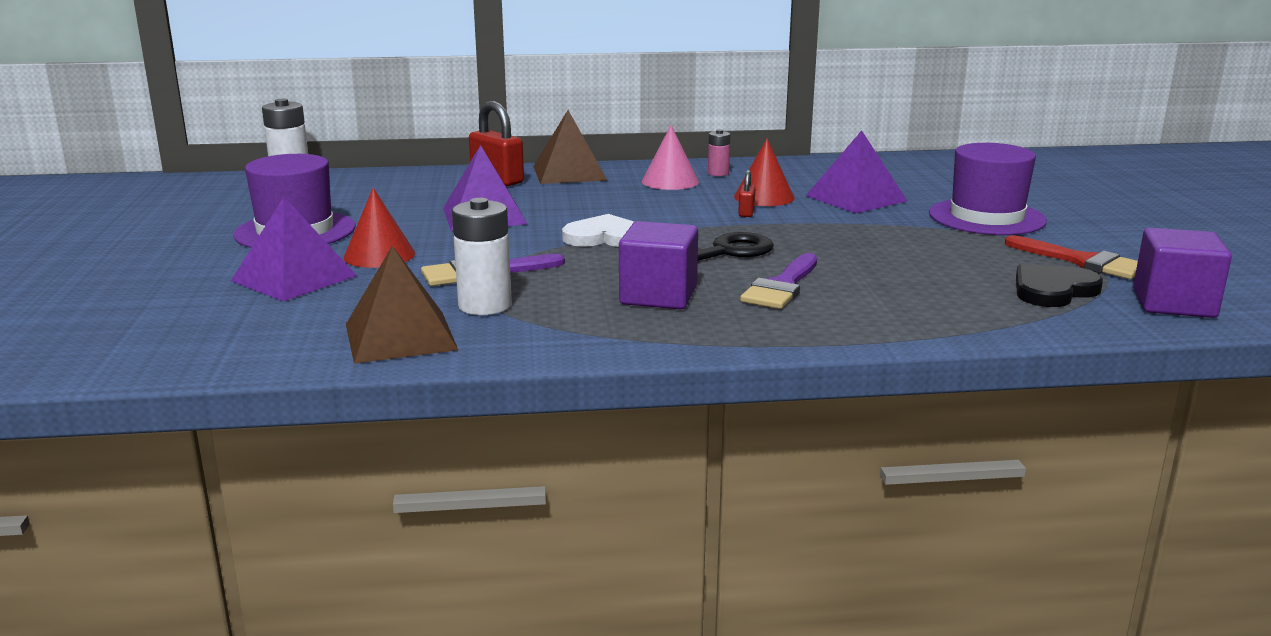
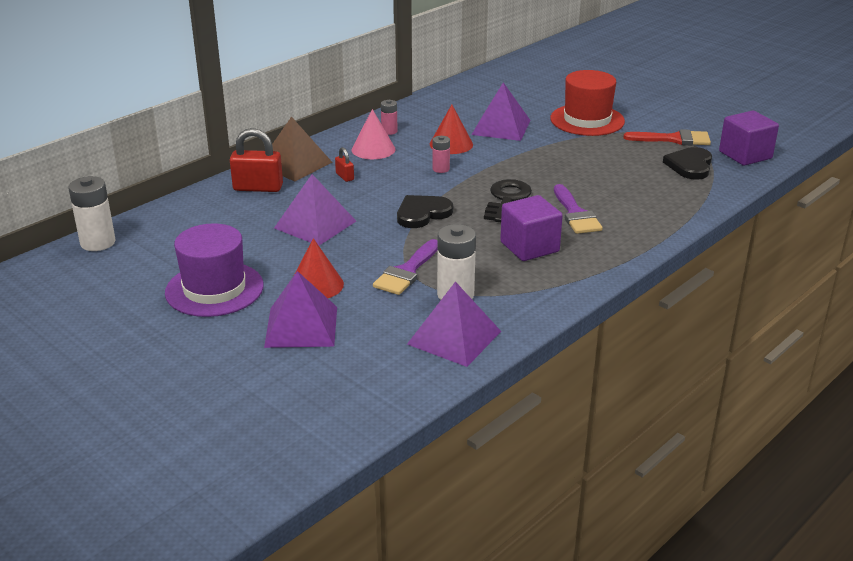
camera: 40 degrees left, 10 degrees up
brown pyramid [346,246,458,364] -> purple pyramid [407,281,501,367]
white heart [562,214,634,247] -> black heart [397,195,453,228]
red padlock [738,170,755,217] -> red padlock moved to [335,147,354,182]
purple hat [929,143,1047,235] -> red hat [550,70,625,136]
none -> pink battery [432,136,450,173]

